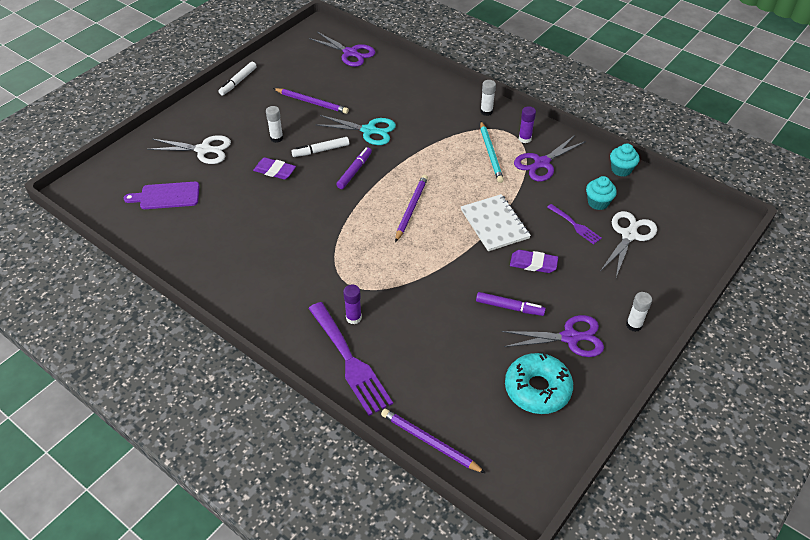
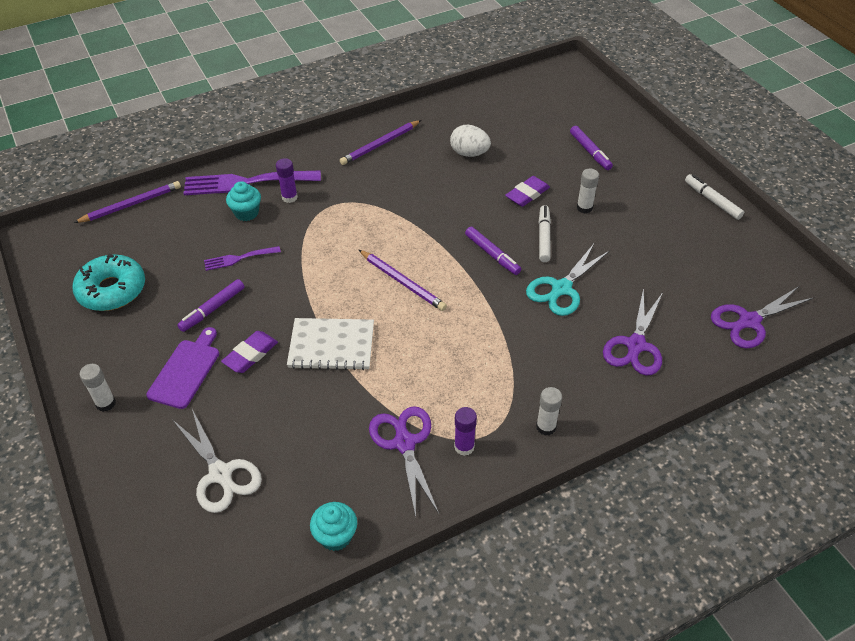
camera: 115 degrees right, 0 degrees up
purple cutting board [124,182,199,209] -> purple cutting board moved to [146,327,219,409]
white scissors [147,135,231,164] -> purple marker [570,126,613,170]
purple pencil [273,88,349,114] -> purple pencil moved to [340,120,421,165]
turquoise pencil [480,122,504,183] -> none
purple scissors [502,315,604,357] -> purple scissors moved to [603,288,662,375]
purple fork [547,204,602,245] -> purple fork moved to [204,246,281,271]
turquoise cupcake [586,176,617,210] -> turquoise cupcake moved to [226,181,261,221]
none -> white egg [450,125,491,157]

